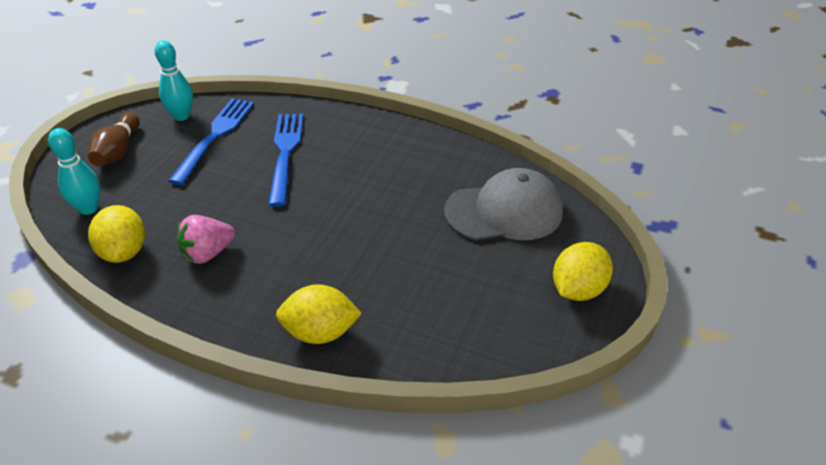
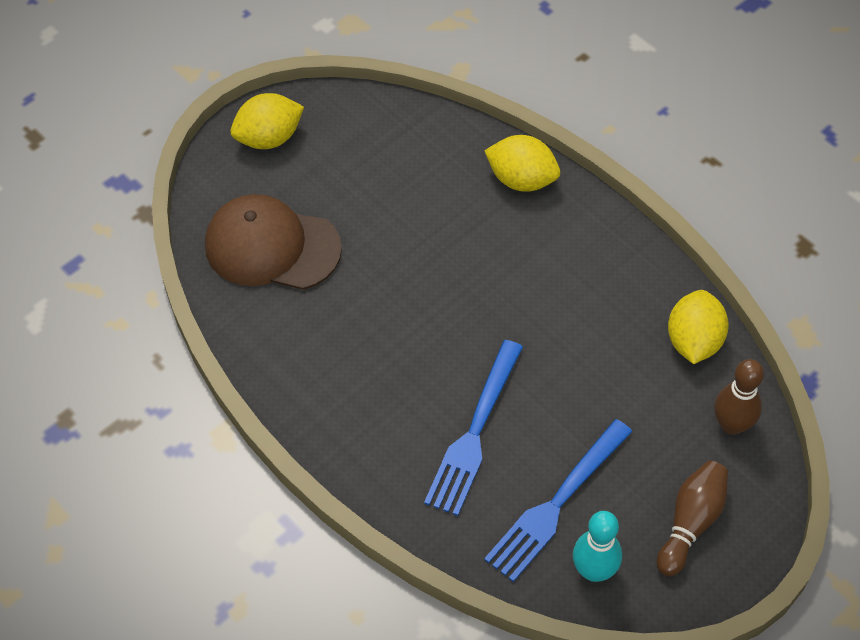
camera: 155 degrees left, 15 degrees up
turquoise bowling pin [48,128,100,215] -> brown bowling pin [714,359,764,435]
pink strawberry [177,215,235,264] -> none
grey cap [444,168,563,241] -> brown cap [205,194,342,290]

